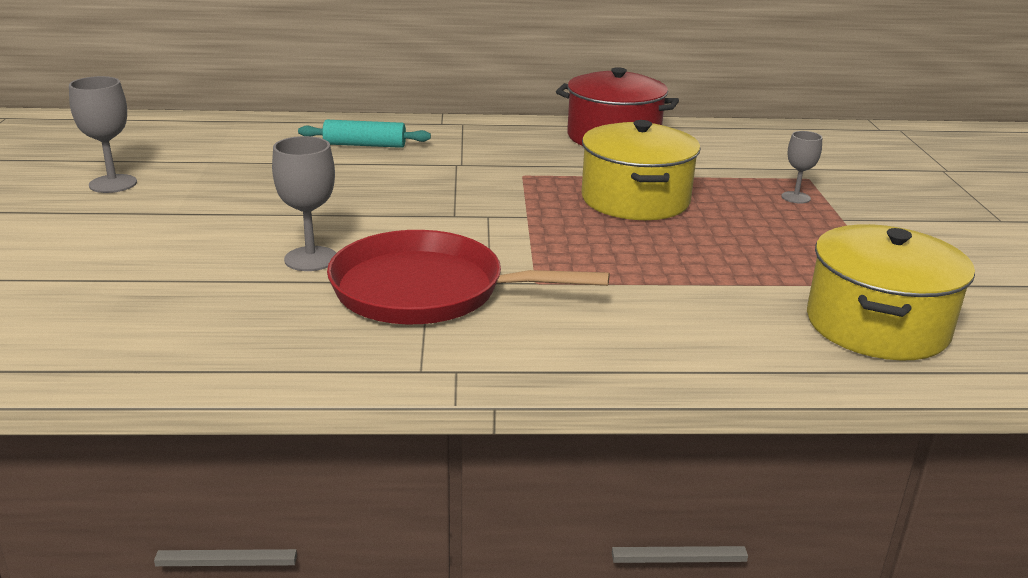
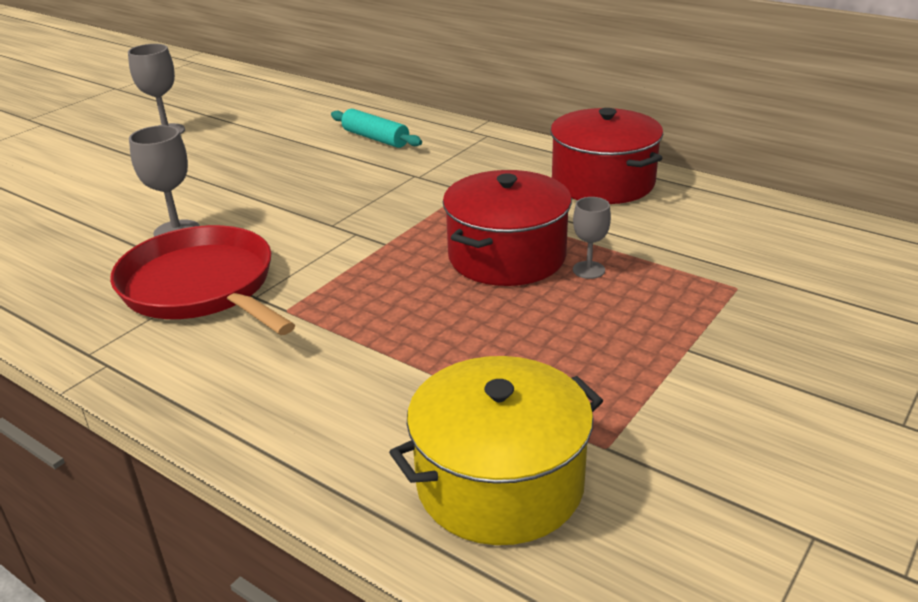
camera: 40 degrees right, 5 degrees up
yellow pot [582,120,701,220] -> red pot [443,170,572,286]
grey goblet [781,131,822,204] -> grey goblet moved to [573,197,611,279]

